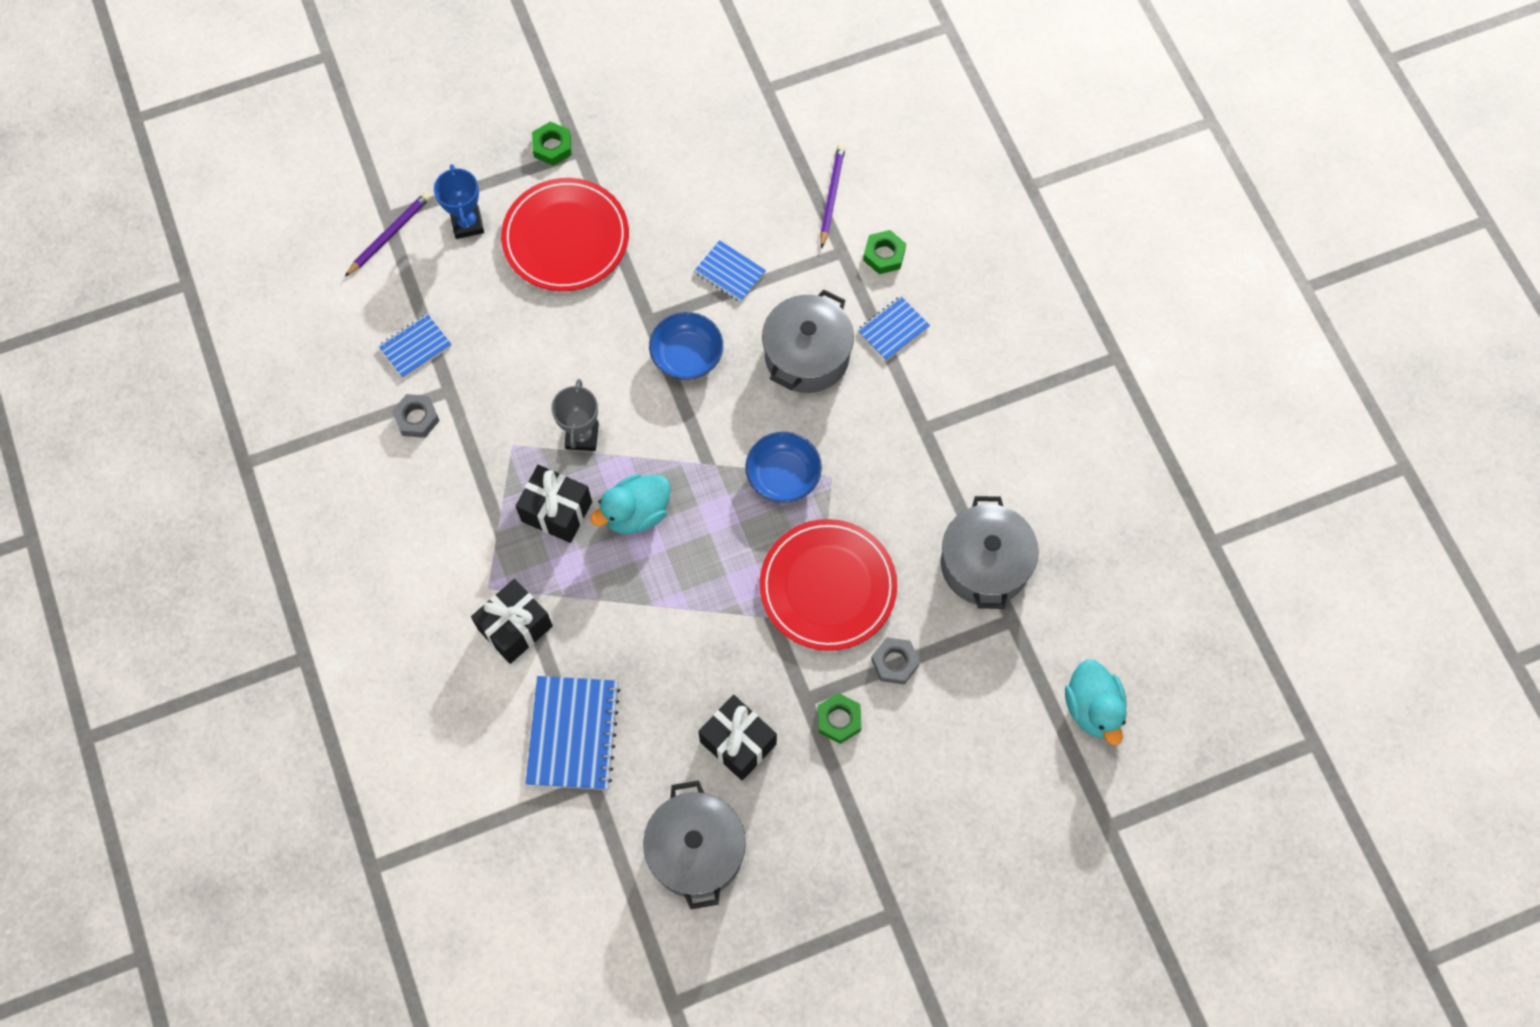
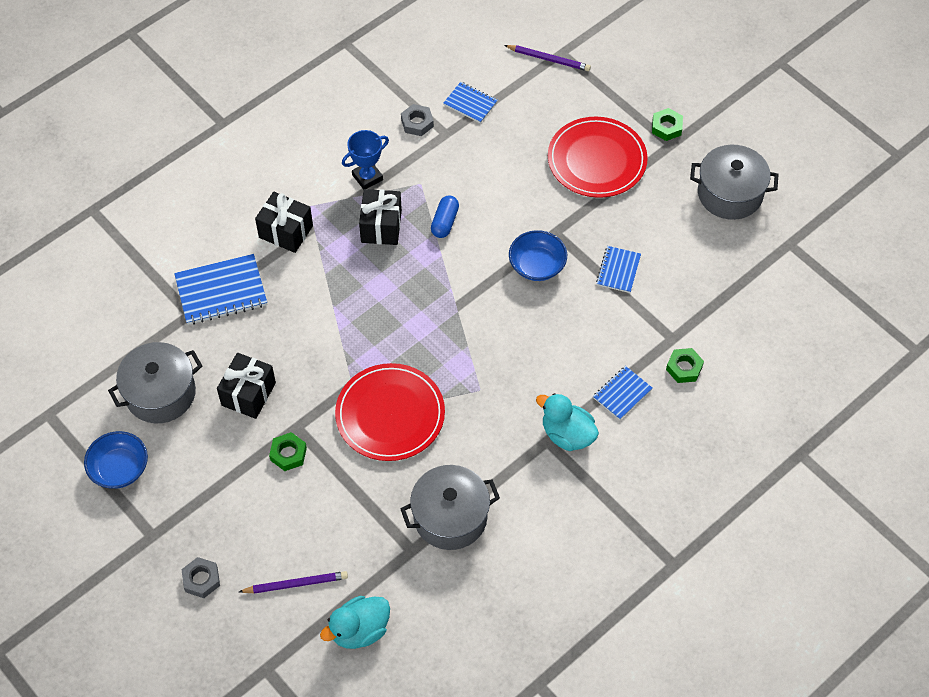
camera: 70 degrees right, 10 degrees down
blue trophy [434,164,484,239] -> blue trophy moved to [342,130,389,190]
grey trophy [551,379,599,451] -> blue capsule [431,195,459,238]
turquoise duck [590,474,671,534] -> turquoise duck moved to [536,393,599,451]
blue bowl [745,432,822,503] -> blue bowl moved to [84,431,148,489]
grey pot [762,290,854,393] -> grey pot moved to [690,145,779,220]
purple pencil [820,144,846,249] -> purple pencil moved to [239,571,348,594]
blue notebook [857,296,930,361] -> blue notebook turned 75 degrees counterclockwise [593,366,652,420]
grey nut [871,637,920,685] -> grey nut moved to [181,557,220,598]

